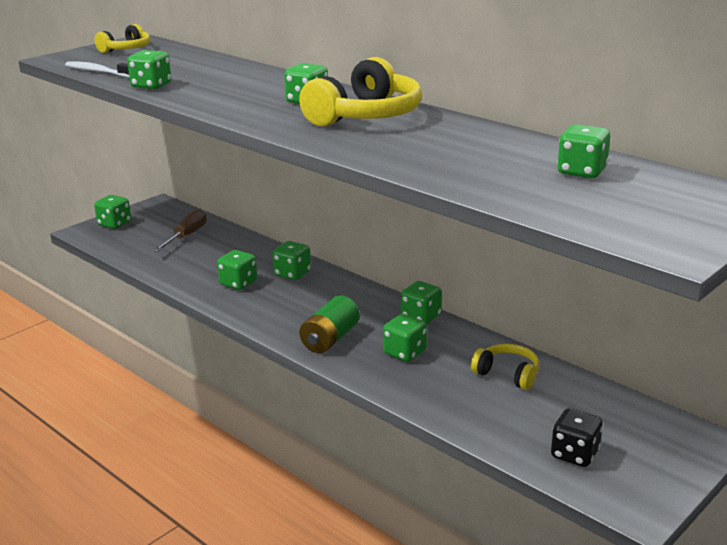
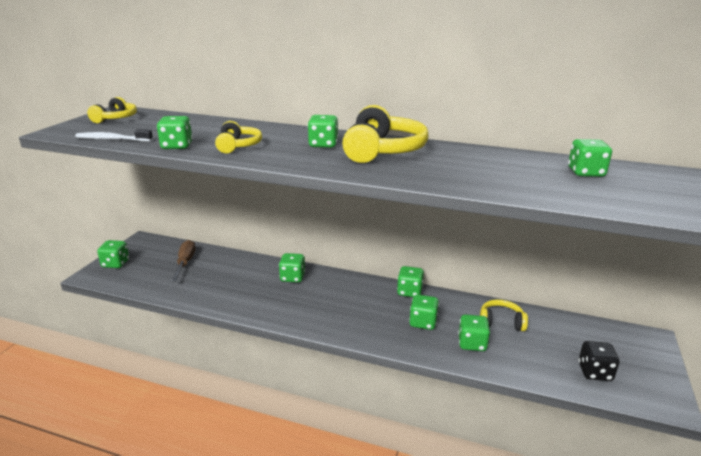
camera: 25 degrees left, 0 degrees up
green dice [217,250,257,290] -> green dice moved to [458,314,490,351]
green battery [299,296,360,353] -> none
none -> yellow headphones [215,121,262,154]

